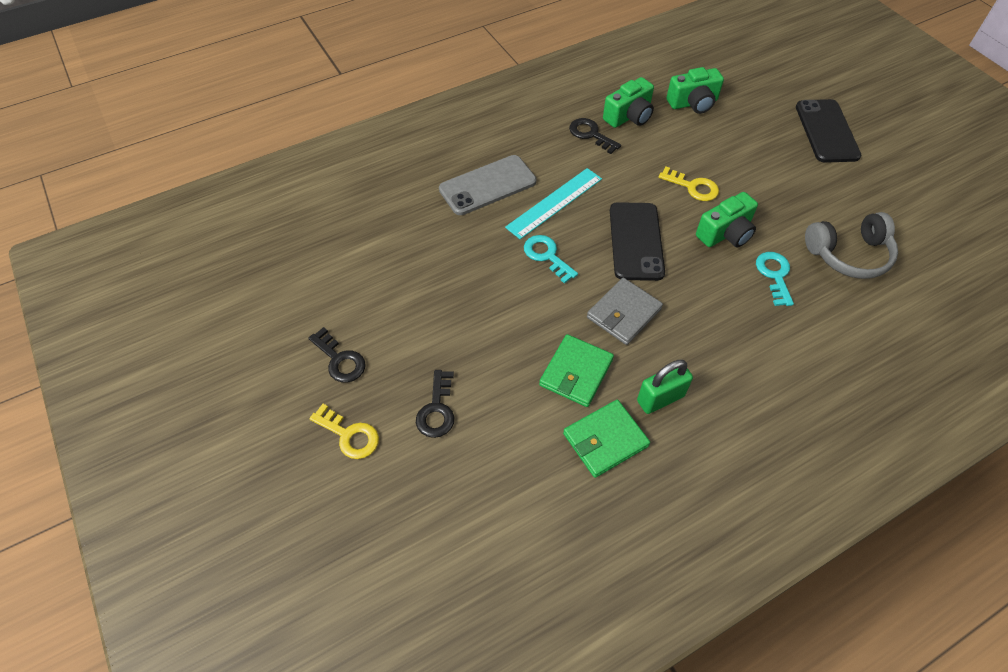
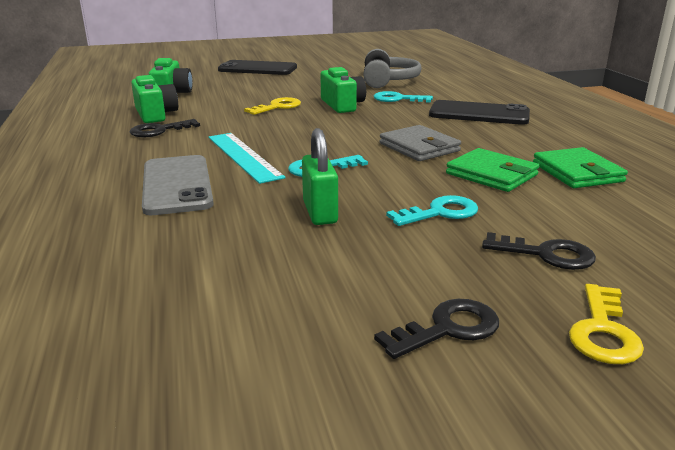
camera: 75 degrees left, 30 degrees down
yellow key [309,404,379,459] -> yellow key turned 150 degrees clockwise [569,284,644,364]
black phone [610,202,665,281] -> black phone moved to [429,100,530,125]
green padlock [637,360,693,414] -> green padlock moved to [302,128,338,225]
none -> turquoise key [386,195,478,226]

